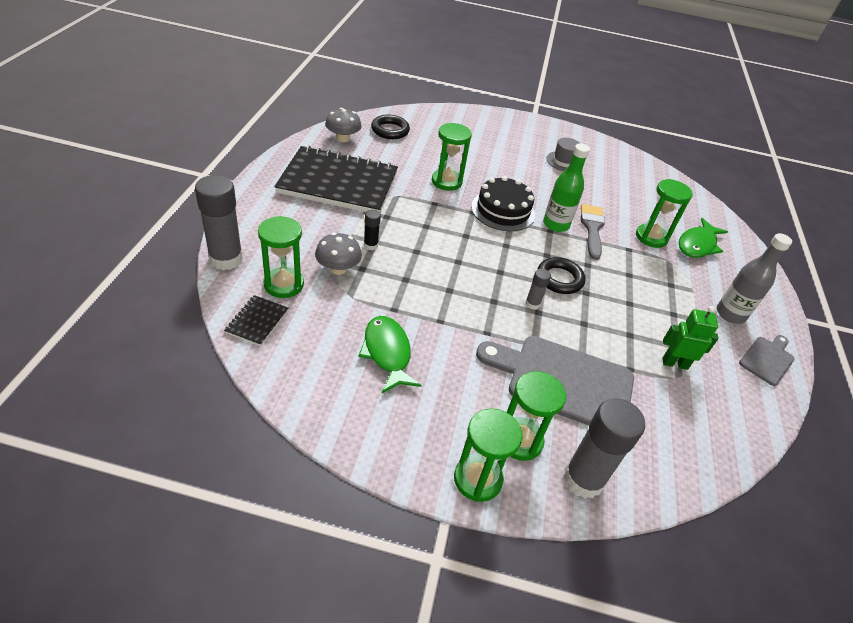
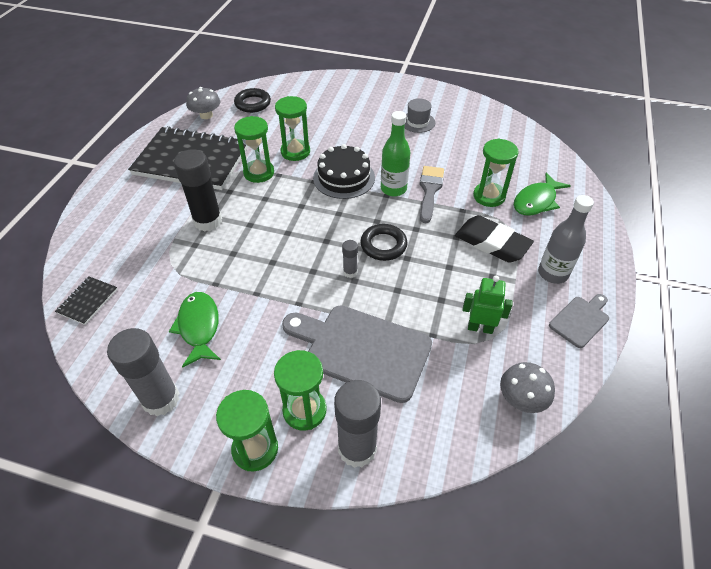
camera: 10 degrees right, 5 degrees up
grey glue stick [195,175,243,270] -> grey glue stick moved to [107,328,179,416]
green hourglass [258,216,304,298] -> green hourglass moved to [234,116,274,183]
grey mushroom [315,233,362,275] -> grey mushroom moved to [500,362,555,413]
black glue stick [364,210,381,250] -> black glue stick [174,149,222,232], size x2.11
none -> black eraser [455,215,534,263]

